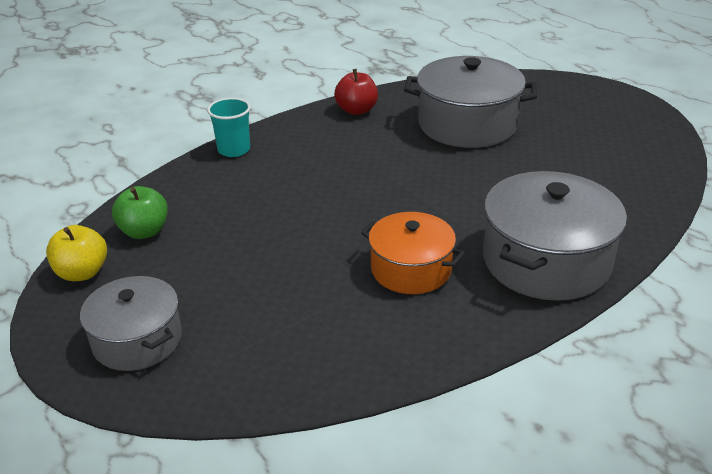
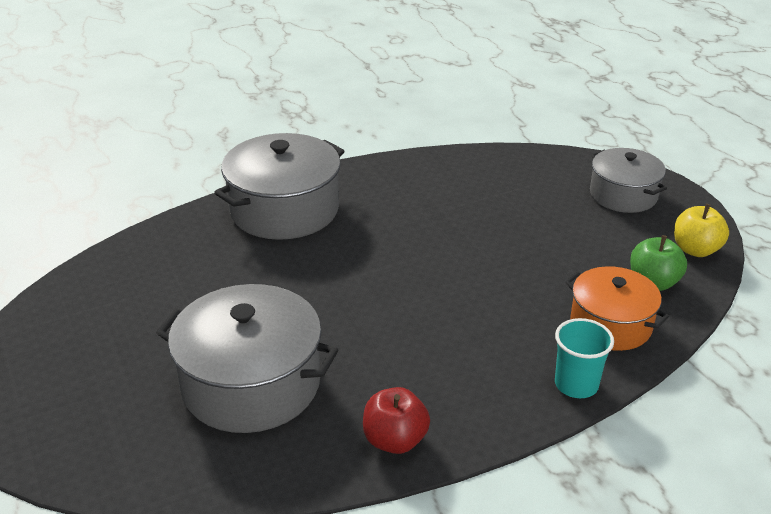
camera: 170 degrees left, 0 degrees up
orange pot [361,212,465,294] -> orange pot moved to [565,266,669,351]

